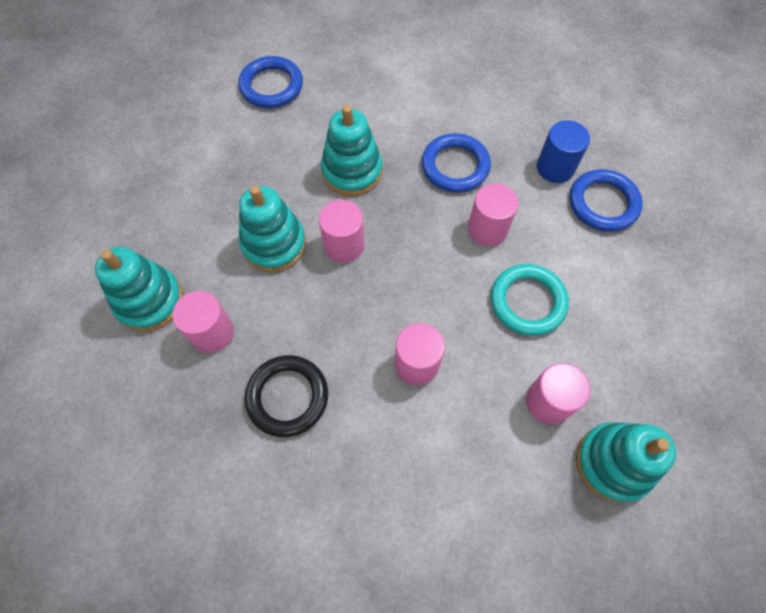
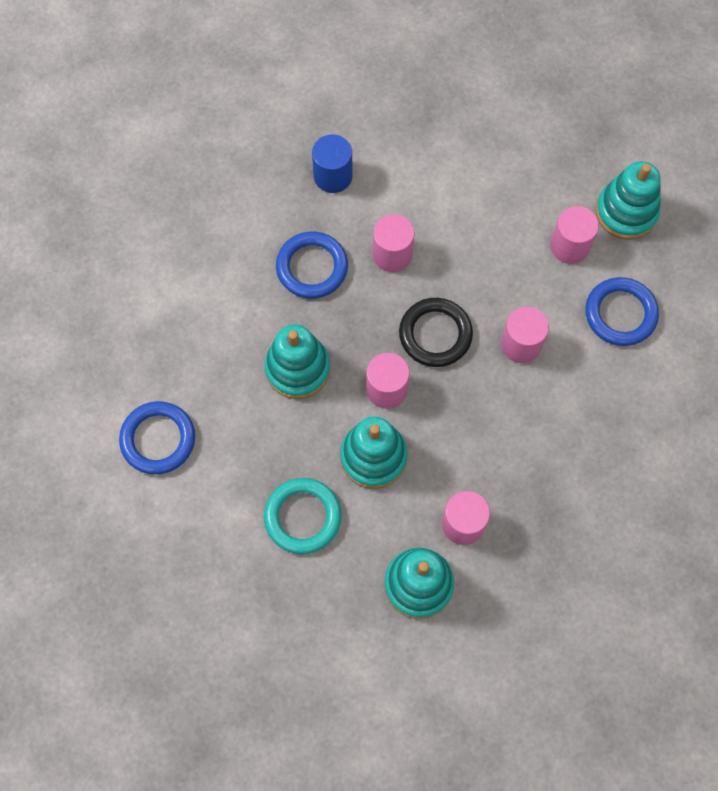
camera: 80 degrees left, 5 degrees up
black ring [245,355,328,437] -> black ring moved to [399,298,473,367]
turquoise ring [491,264,569,336] -> turquoise ring moved to [264,478,341,554]
blue ring [569,169,643,232] -> blue ring moved to [585,277,659,346]

